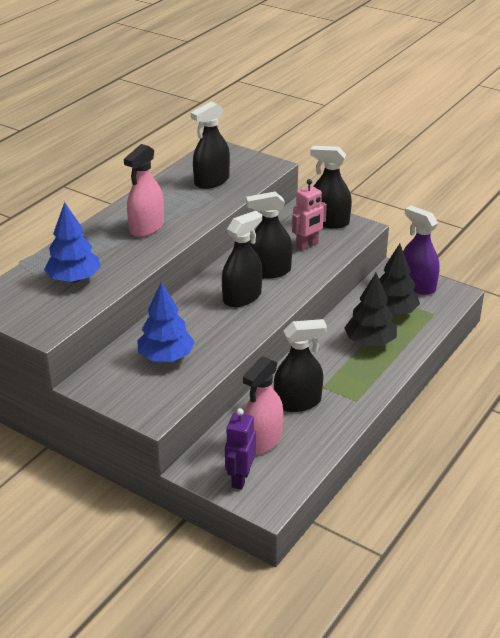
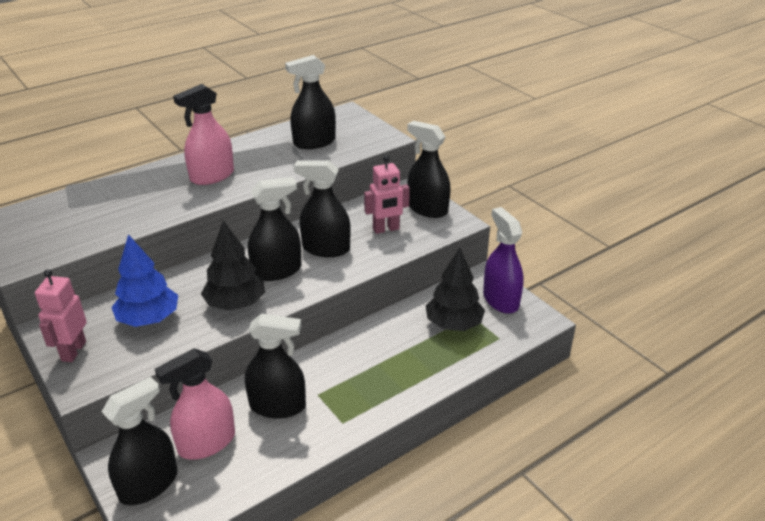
camera: 20 degrees right, 0 degrees up
blue tree [44,202,101,283] -> none
purple robot [225,408,256,490] -> black spray bottle [102,377,178,505]
black tree [344,273,397,346] -> black tree moved to [201,220,265,311]
none -> pink robot [35,269,87,362]

